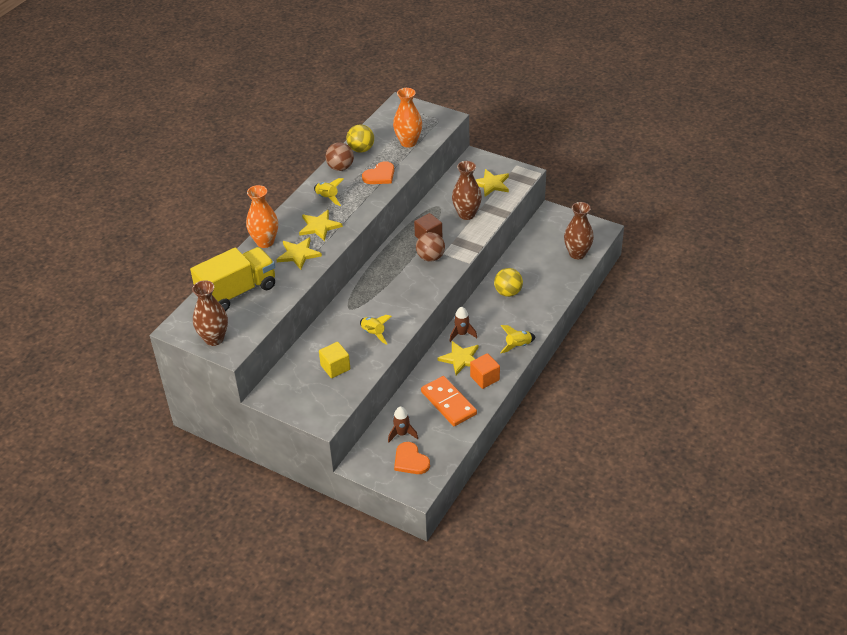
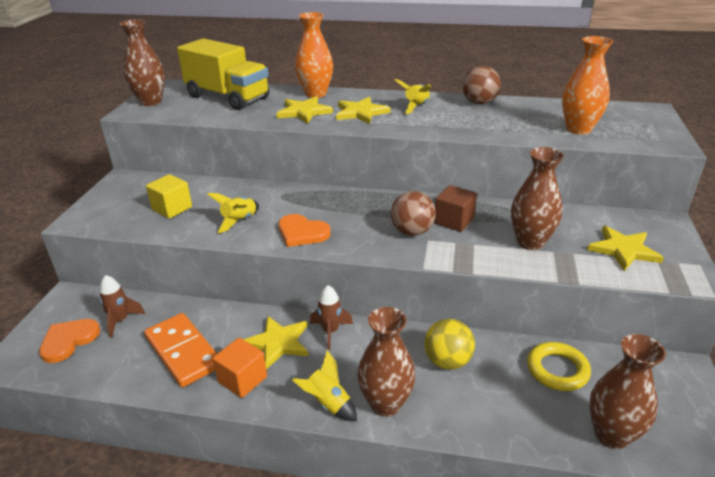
camera: 70 degrees right, 10 degrees down
yellow ball [347,124,374,153] -> none
orange heart [362,161,394,184] -> orange heart moved to [278,214,331,247]
orange domino [421,376,477,426] -> orange domino turned 75 degrees counterclockwise [144,313,217,387]
none -> brown vase [357,307,415,417]
none -> yellow ring [527,342,591,391]

